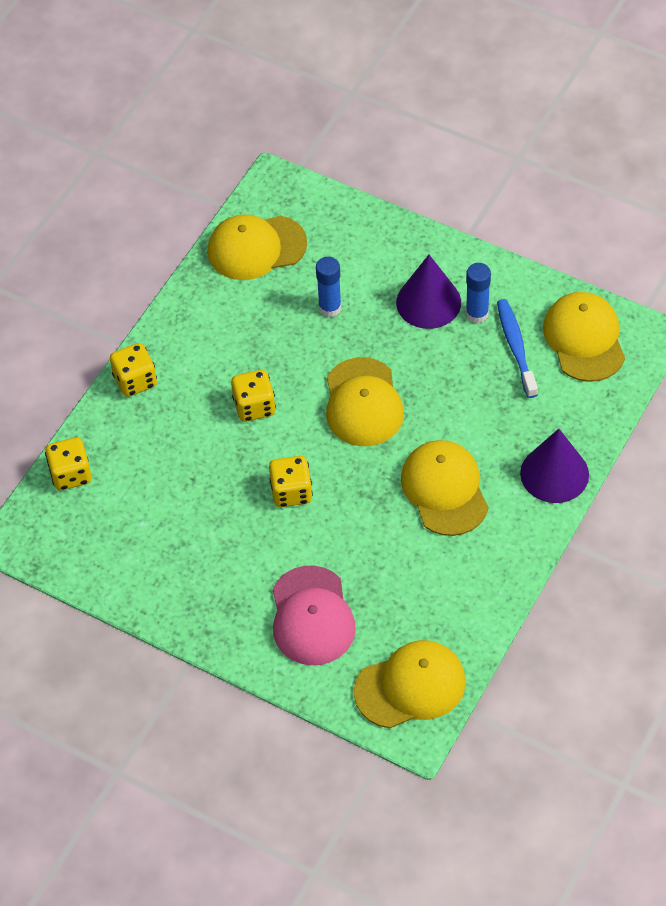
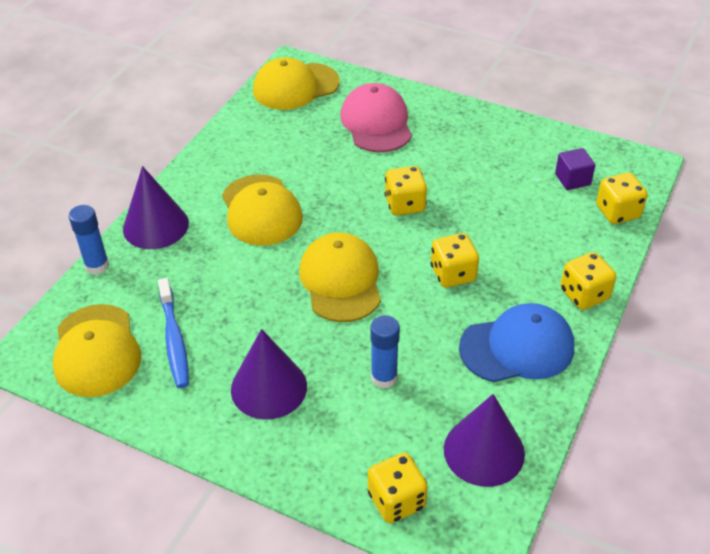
camera: 175 degrees right, 10 degrees down
yellow cap [208,214,307,280] -> purple cone [444,394,525,487]
blue glue stick [466,263,491,323] -> blue glue stick moved to [69,205,109,275]
none -> yellow dice [368,453,428,523]
none -> blue cap [459,303,574,382]
none -> purple cube [555,148,595,190]

